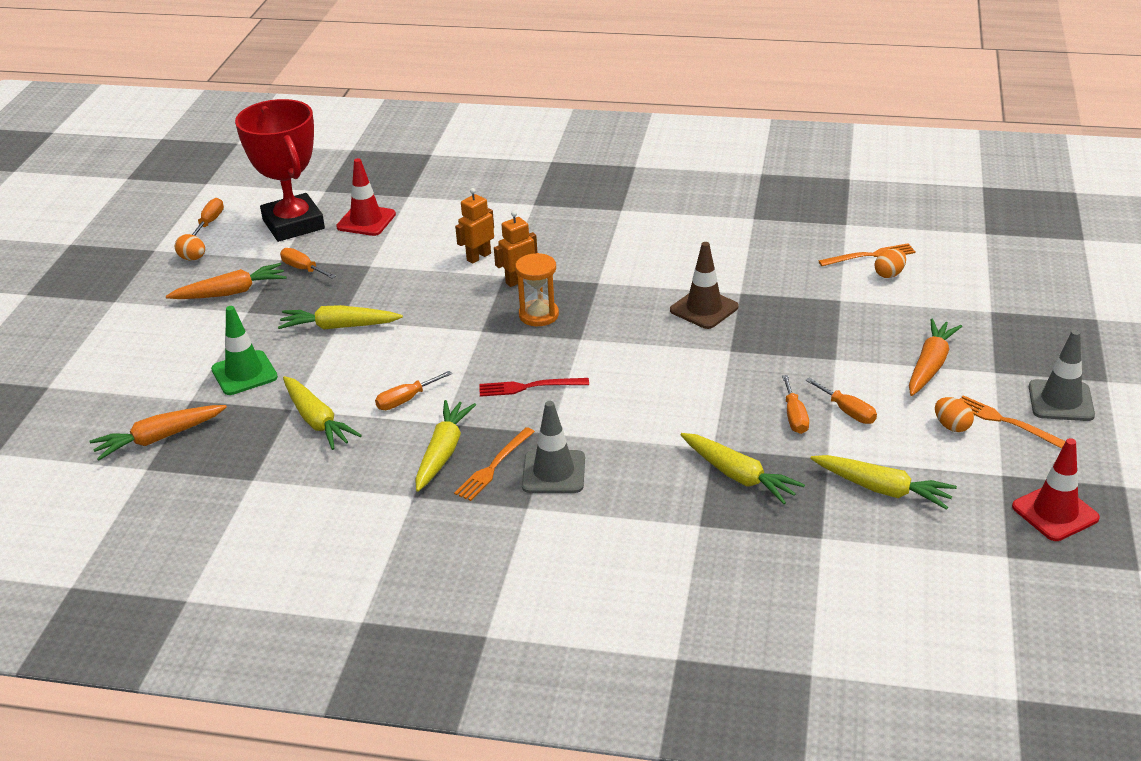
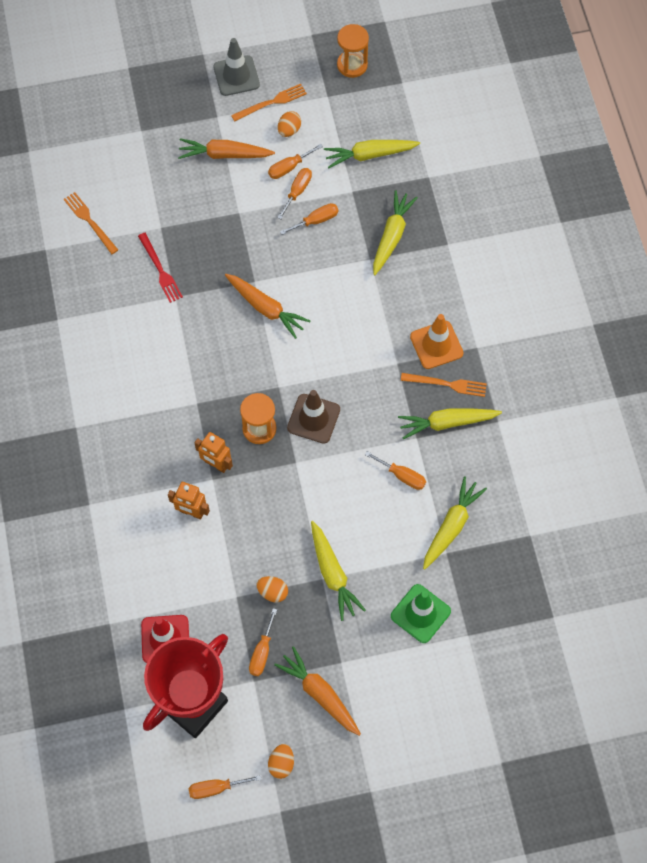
camera: 115 degrees left, 30 degrees up
orange carrot [89,405,227,460] -> orange carrot moved to [225,274,310,339]
red fork [479,378,589,397] -> red fork moved to [138,233,183,303]
grey traffic cone [522,401,585,493] -> orange traffic cone [410,314,464,369]
brown traffic cone [670,242,739,329] -> brown traffic cone moved to [287,390,340,444]
yellow carrot [810,455,957,510] -> yellow carrot turned 105 degrees counterclockwise [324,140,420,168]
orange egg [874,249,906,278] -> orange egg moved to [256,576,288,603]
orange fork [959,395,1066,449] -> orange fork turned 135 degrees counterclockwise [231,84,307,121]
red traffic cone [1012,438,1100,541] -> orange hourglass [337,24,369,78]
none -> orange screwdriver [268,144,323,179]

